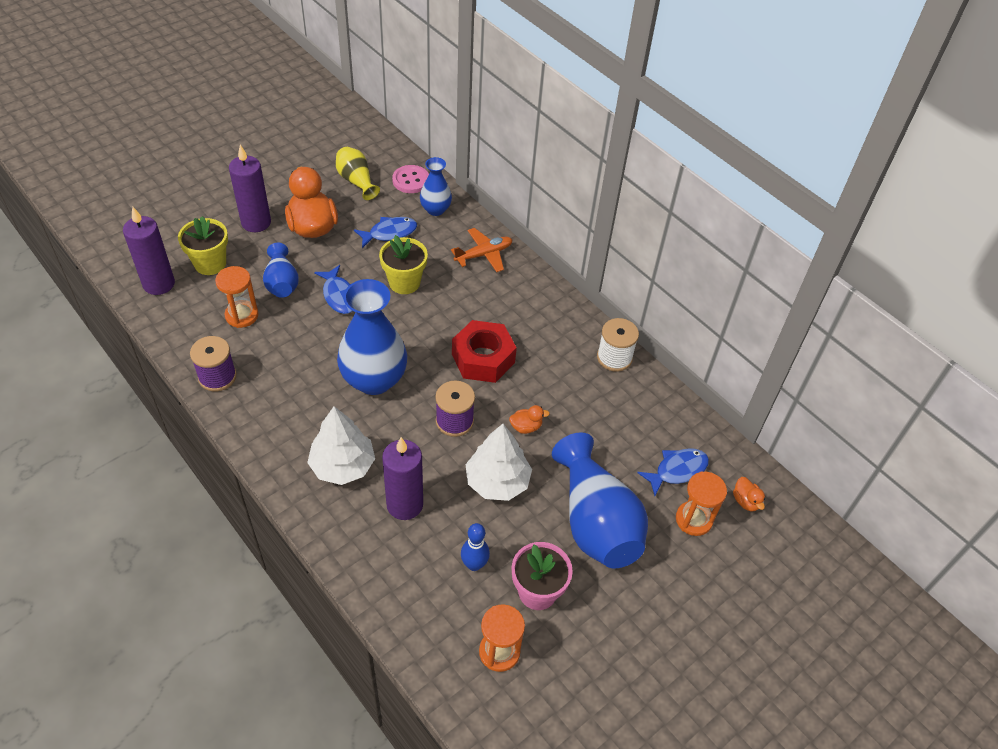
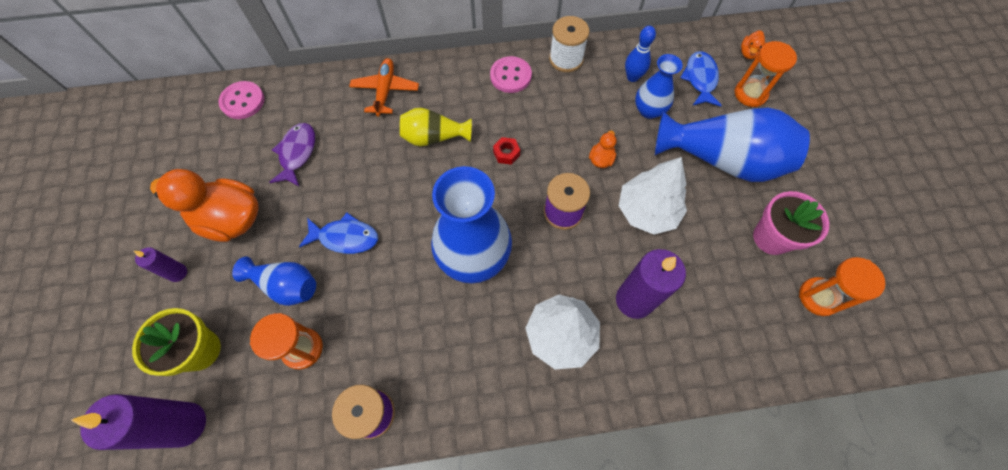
camera: 55 degrees left, 15 degrees up
purple candle [229,145,271,232] -> purple candle [134,247,187,282], size x0.51
yellow vase [336,147,380,200] -> yellow vase moved to [400,108,472,146]
blue fish [354,217,417,248] -> purple fish [269,123,315,187]
yellow flower pot [379,235,428,294] -> none
blue vase [420,157,452,216] -> blue vase moved to [635,54,683,119]
red nut [452,320,517,383] -> red nut [493,137,520,165], size x0.41
blue bowling pin [461,523,490,571] -> blue bowling pin moved to [625,26,656,82]
orange duck [733,477,765,512] -> orange duck turned 105 degrees clockwise [741,31,767,59]
none -> pink button [490,56,532,93]

